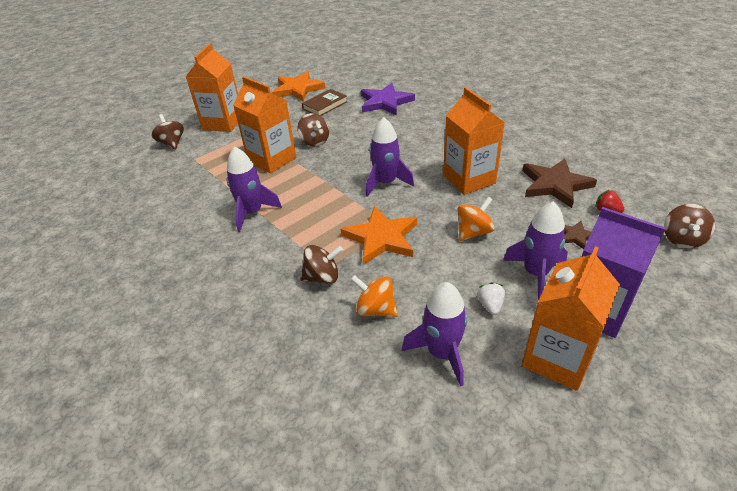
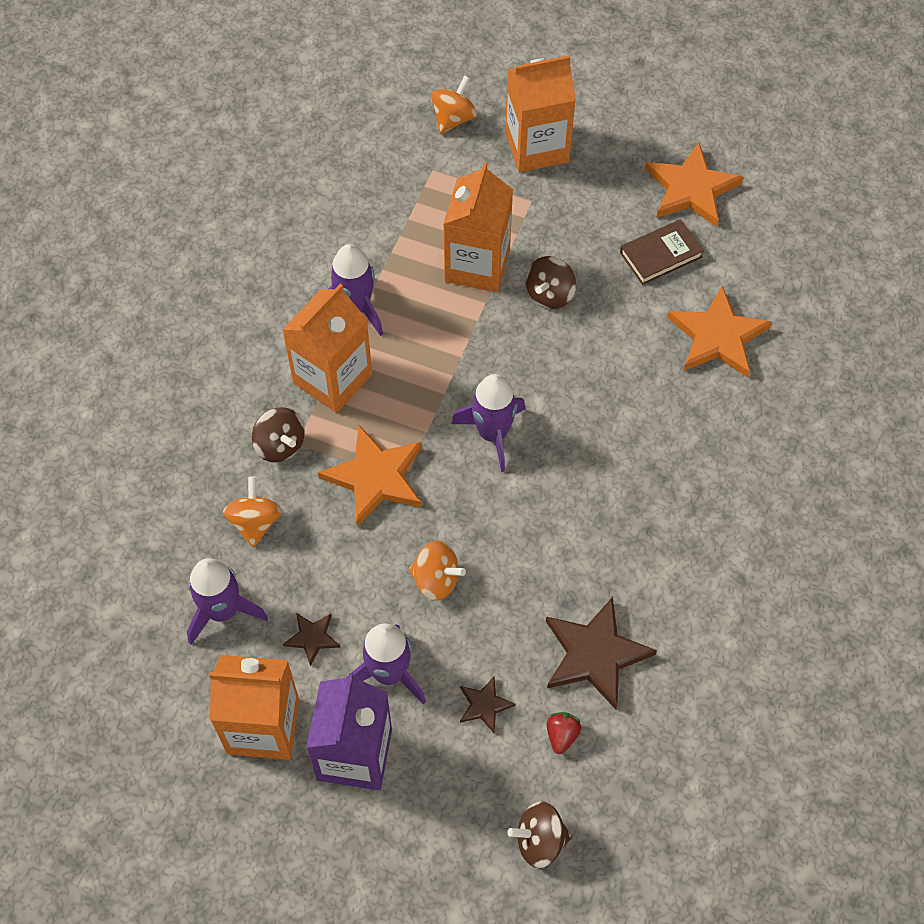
camera: 60 degrees right, 20 degrees up
brown spinning top [151,114,184,150] -> orange spinning top [431,75,477,134]
brown book [302,89,348,116] -> brown book turned 45 degrees counterclockwise [620,219,704,285]
purple star [361,83,415,116] -> orange star [668,286,772,378]
orange carton [443,87,505,195] -> orange carton moved to [282,284,372,413]
white strawberry [477,282,505,315] -> brown star [283,613,340,666]

